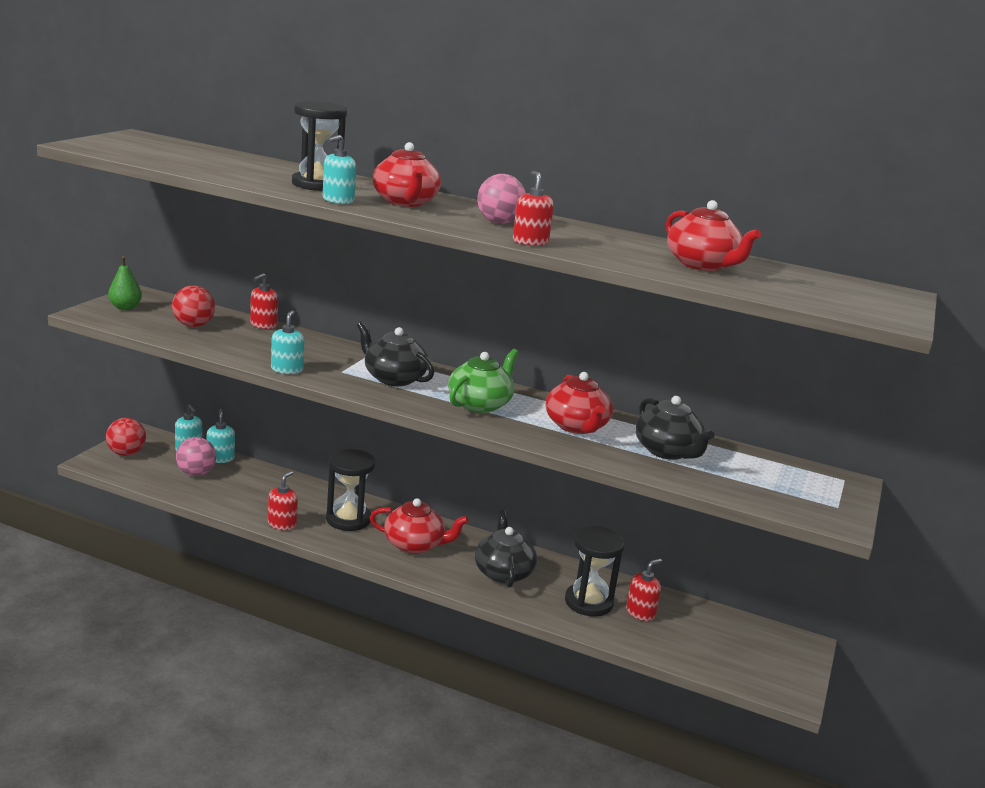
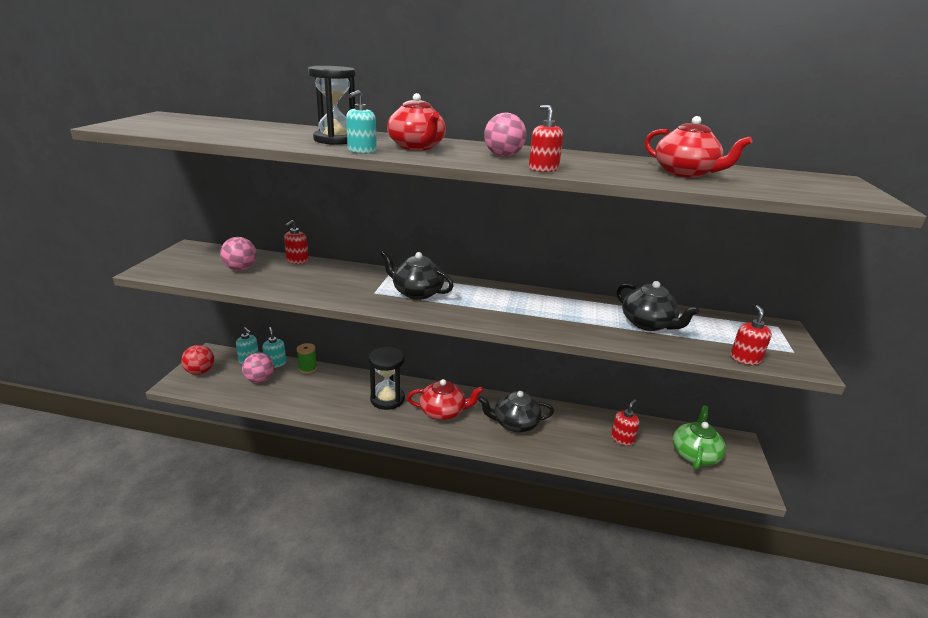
camera: 10 degrees left, 5 degrees up
green pear [108,256,142,310] -> none
red ball [172,285,215,327] -> pink ball [220,237,257,271]
red soap dispenser [268,471,298,530] -> red soap dispenser moved to [730,305,772,365]
turquoise soap dispenser [271,310,305,374] -> none
green teapot [448,349,519,413] -> green teapot moved to [673,405,726,470]
black teapot [475,510,537,588] -> black teapot turned 75 degrees counterclockwise [478,391,554,433]
red teapot [546,372,613,434] -> none
black hourglass [565,526,625,617] -> none
none -> green spool [296,343,317,374]

